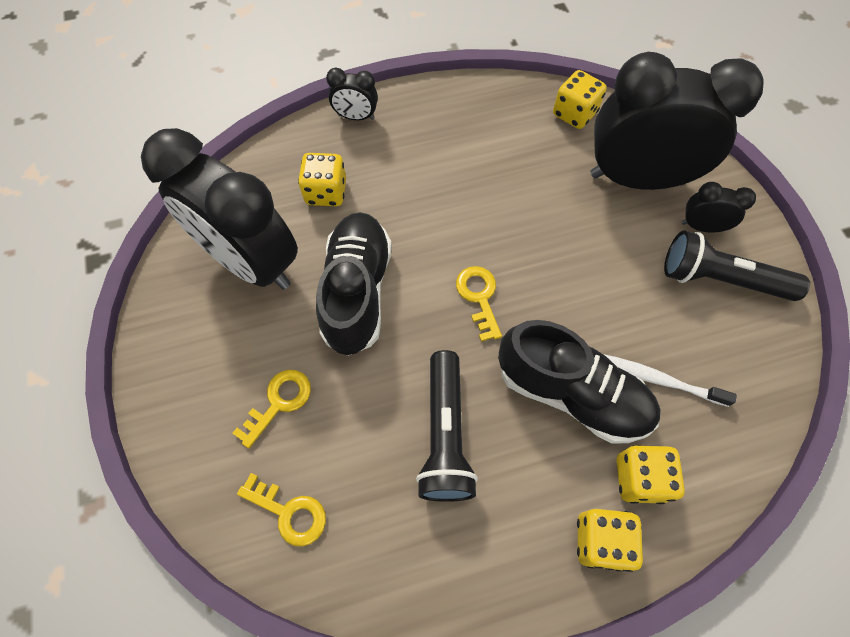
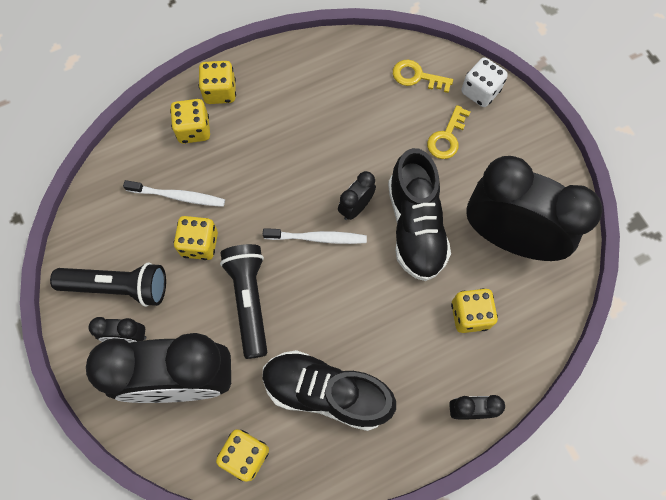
camera: 170 degrees right, 5 degrees up
black flashlight [416,350,478,502] -> black flashlight moved to [220,244,267,359]
yellow key [456,266,502,342] -> white toothbrush [263,228,367,244]
black shoe [498,320,660,443] -> black shoe moved to [262,350,396,431]
none -> yellow dice [174,216,218,260]
none -> black clock [338,171,376,220]
none -> white dice [461,57,508,107]

